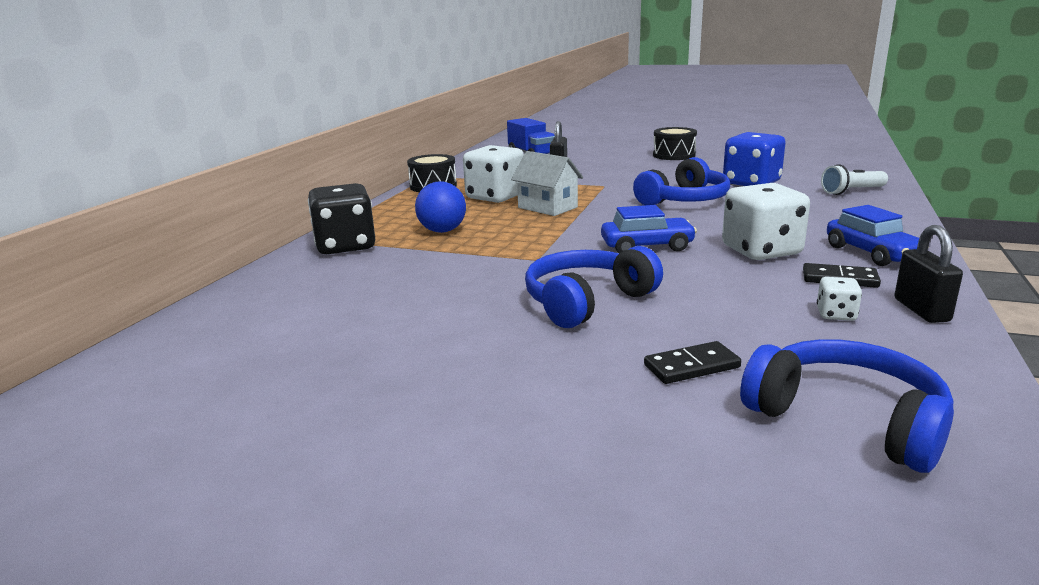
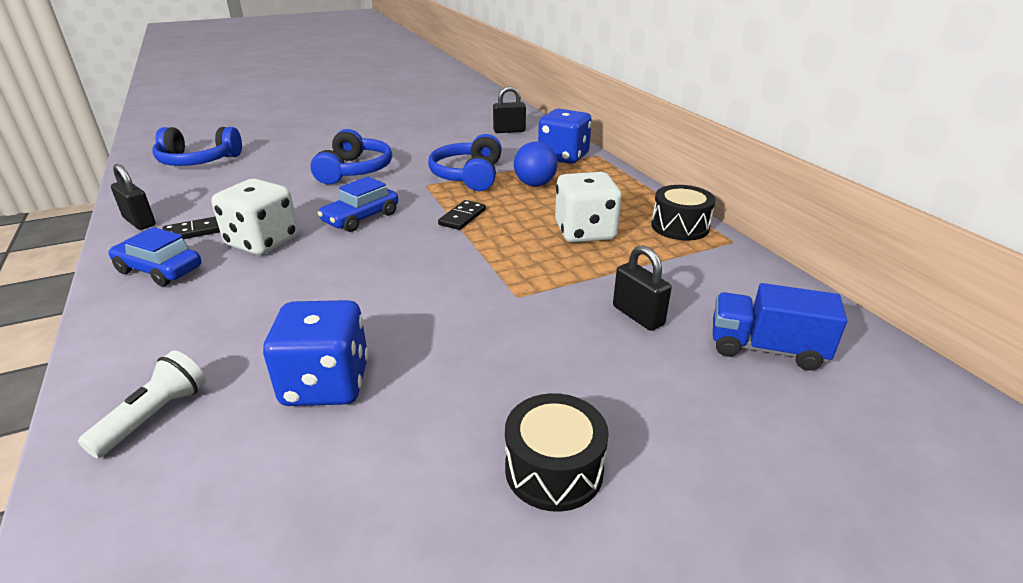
camera: 135 degrees right, 10 degrees up
black dice [308,183,375,254] -> blue dice [538,108,592,164]
white house [511,151,583,216] -> none
blue headphones [633,157,730,205] -> blue headphones moved to [428,134,502,191]
black domino [644,341,741,384] -> black domino moved to [438,200,486,230]
white dice [817,277,862,321] -> none
none -> black padlock [493,86,526,133]

